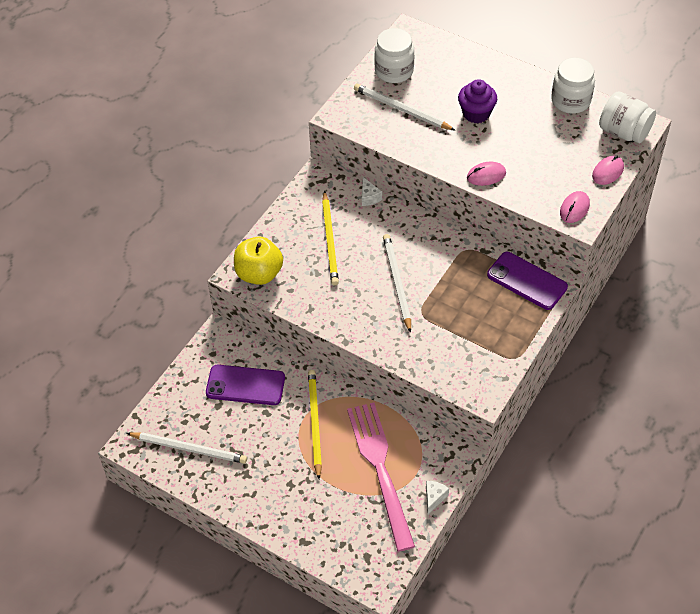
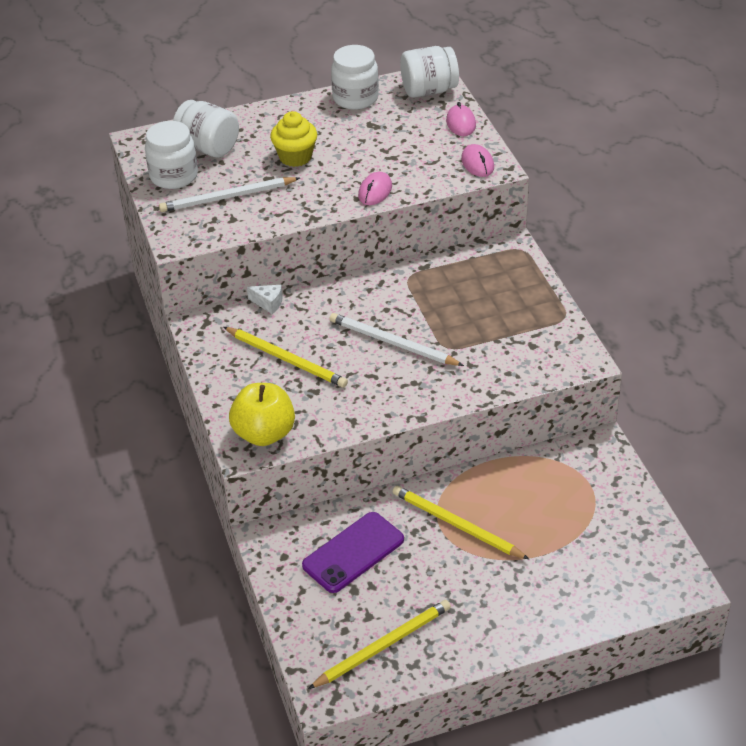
camera: 50 degrees left, 10 degrees down
white pencil [127,432,247,464] -> yellow pencil [308,600,451,689]
pink fork [347,402,415,551] -> none
white cheese [426,481,449,514] -> none
purple cupcake [458,79,497,123] -> yellow cupcake [270,111,317,167]
purple phone [487,252,568,310] -> none
none -> white jar [173,100,239,158]

